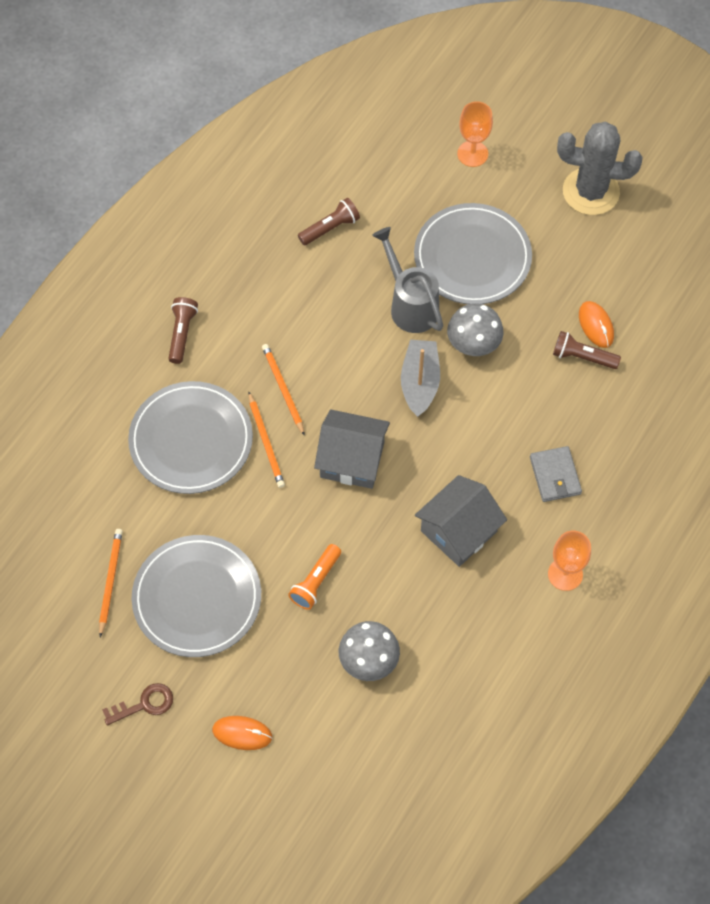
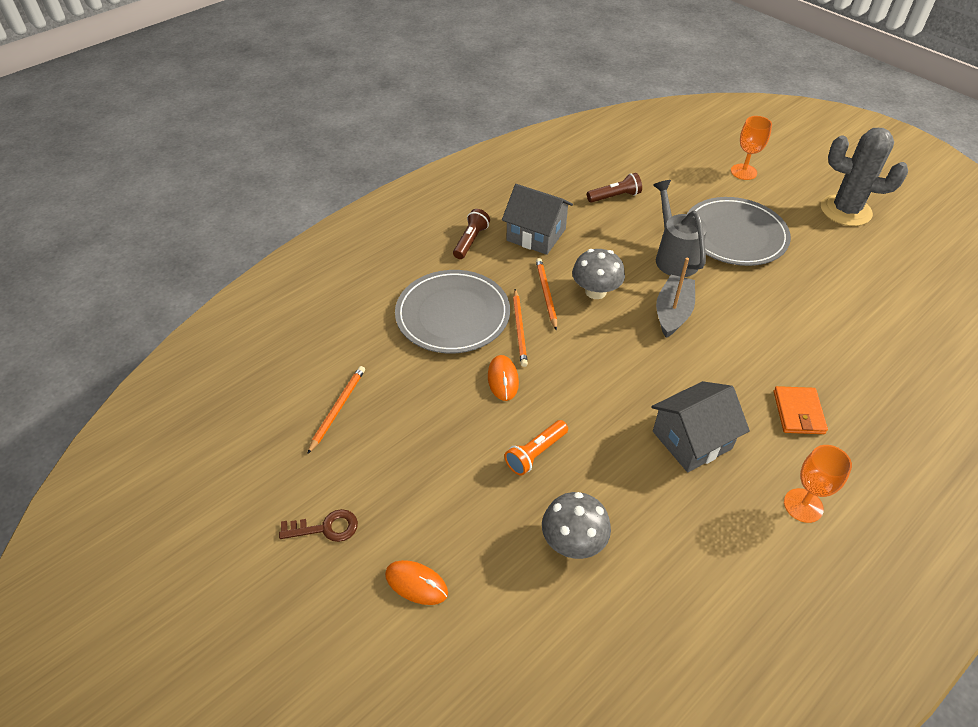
camera: 15 degrees right, 15 degrees down
grey plate [132,535,261,657] -> none
grey house [314,409,390,489] -> grey house moved to [502,184,573,255]
grey mushroom [447,303,504,356] -> grey mushroom moved to [572,249,625,299]
grey wallet [530,446,582,502] -> orange wallet [774,386,828,434]
brown flashlight [553,331,621,369] -> none
orange mouse [579,301,614,348] -> orange mouse moved to [488,355,519,401]

